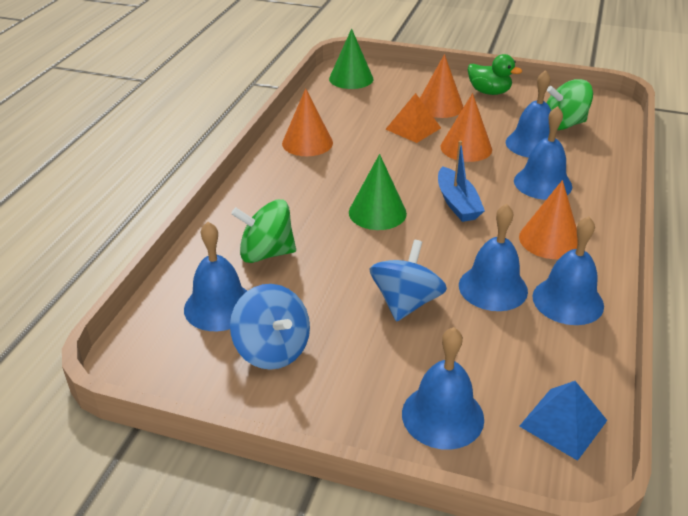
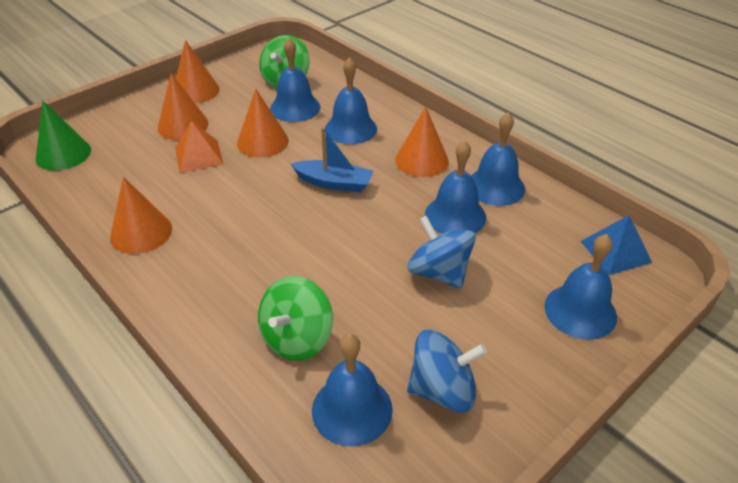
camera: 60 degrees left, 5 degrees up
green cone [349,154,407,230] -> none
green duck [468,54,522,95] -> orange cone [176,40,220,104]

